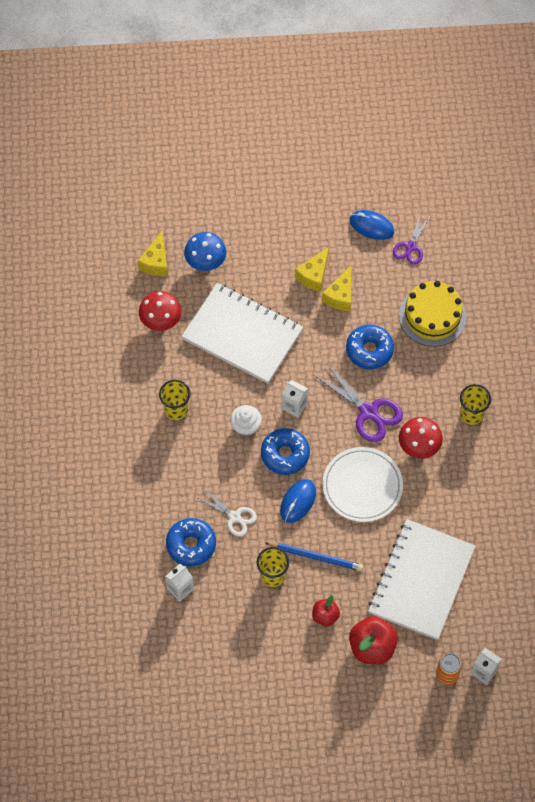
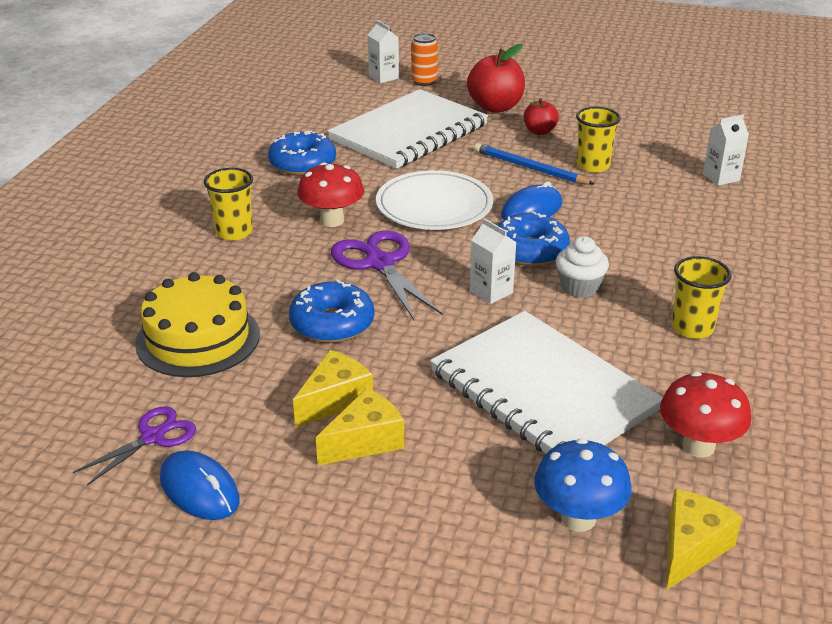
camera: 160 degrees left, 30 degrees down
blue donut [166,518,216,566] -> blue donut moved to [268,131,336,176]
white scissors [198,489,257,536] -> none

